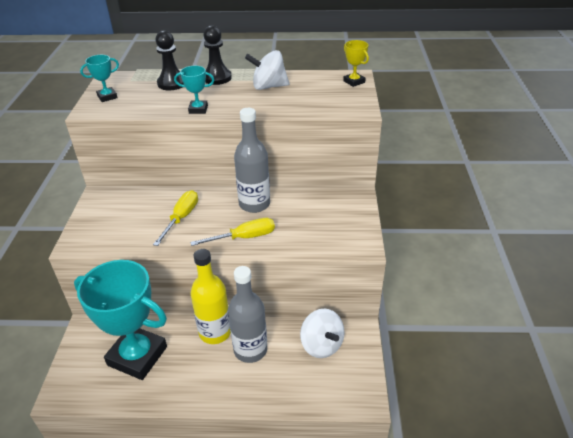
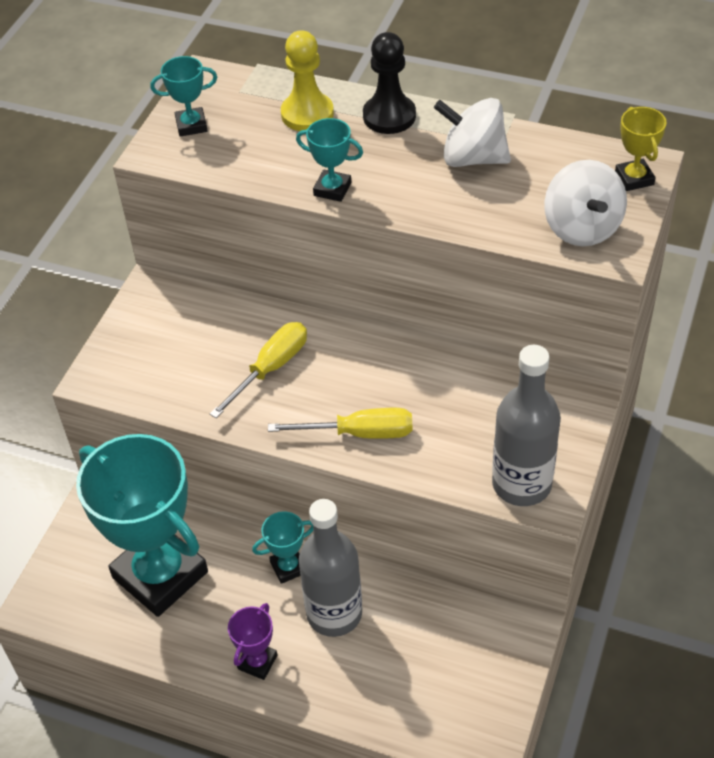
camera: 20 degrees right, 10 degrees up
black pawn [156,30,184,90] -> yellow pawn [281,30,334,131]
yellow bottle [191,249,231,344] -> turquoise trophy [252,511,313,584]
grey bottle [234,108,270,213] -> grey bottle moved to [492,345,561,506]
white spinning top [300,309,344,358] -> white spinning top moved to [544,160,627,246]
none -> purple trophy [228,603,277,680]

